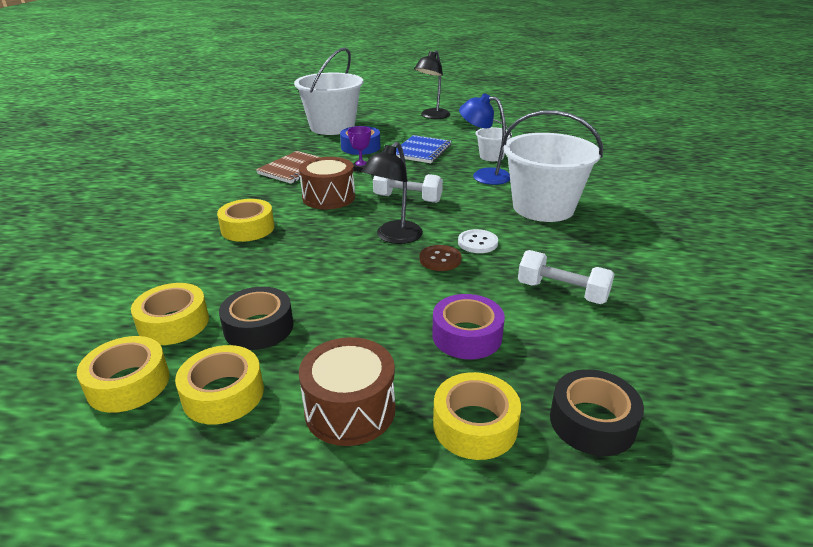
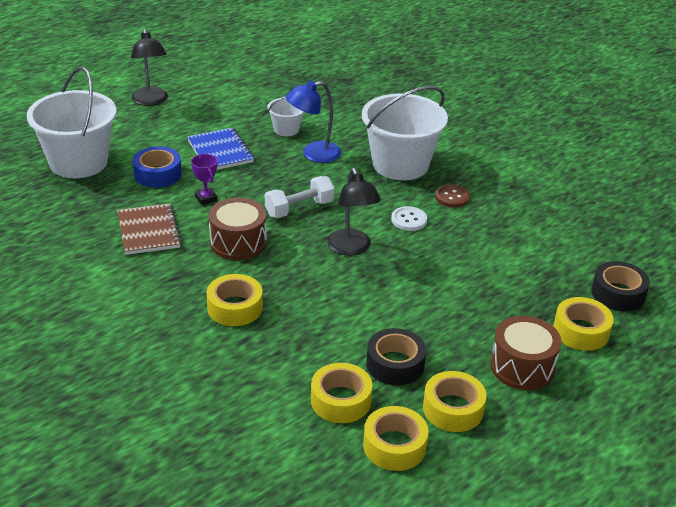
camera: 50 degrees left, 5 degrees up
brown button [419,245,461,271] -> brown button moved to [435,184,470,208]
purple tape [432,294,505,359] -> none
white dumbbell [518,250,614,304] -> none

